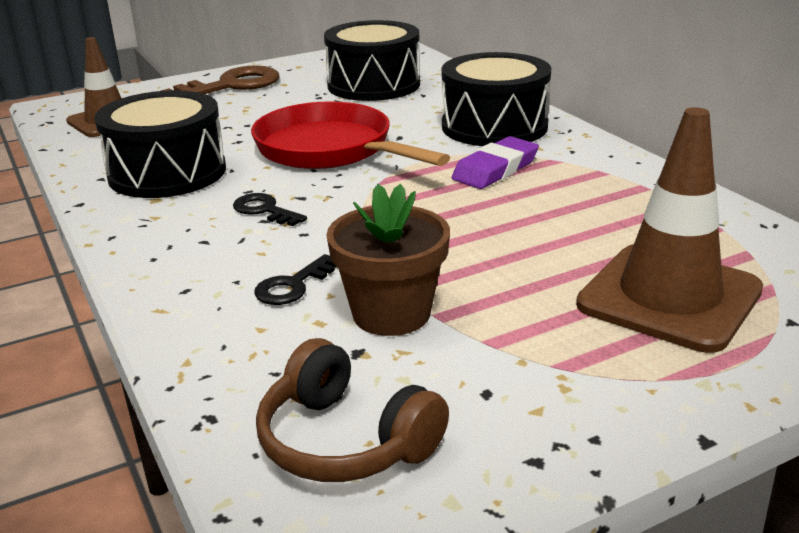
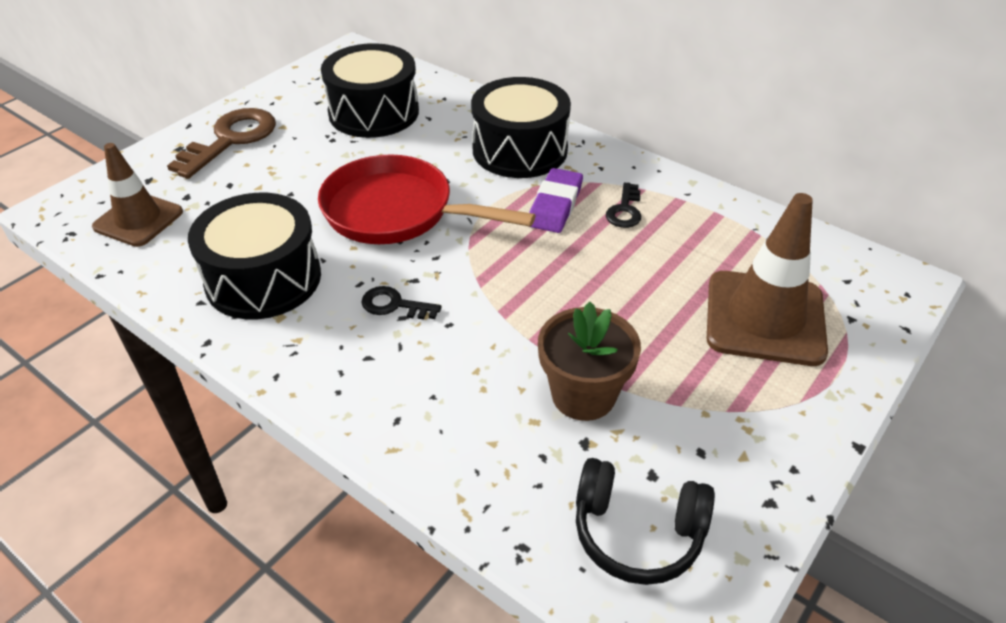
camera: 25 degrees left, 15 degrees up
black key [254,254,336,305] -> black key moved to [606,182,641,228]
brown headphones [256,338,449,482] -> black headphones [576,458,715,585]

